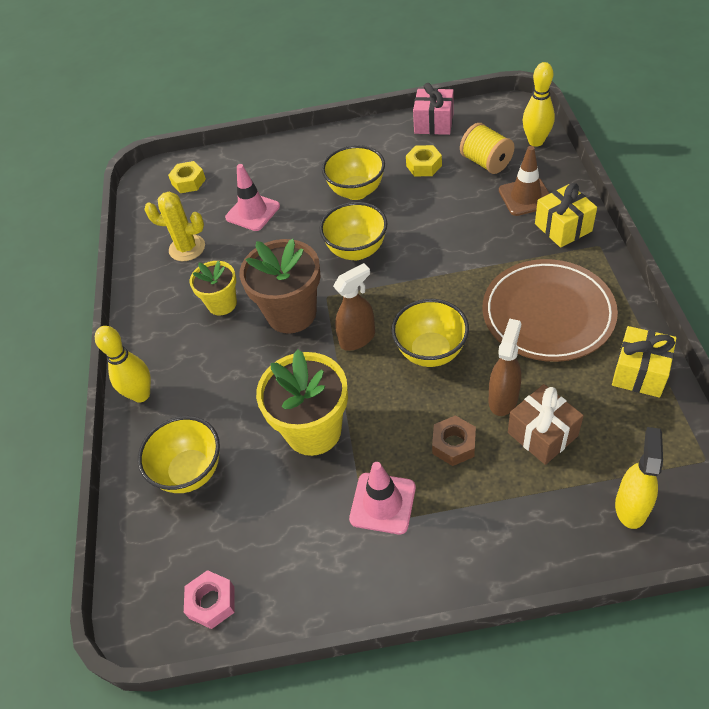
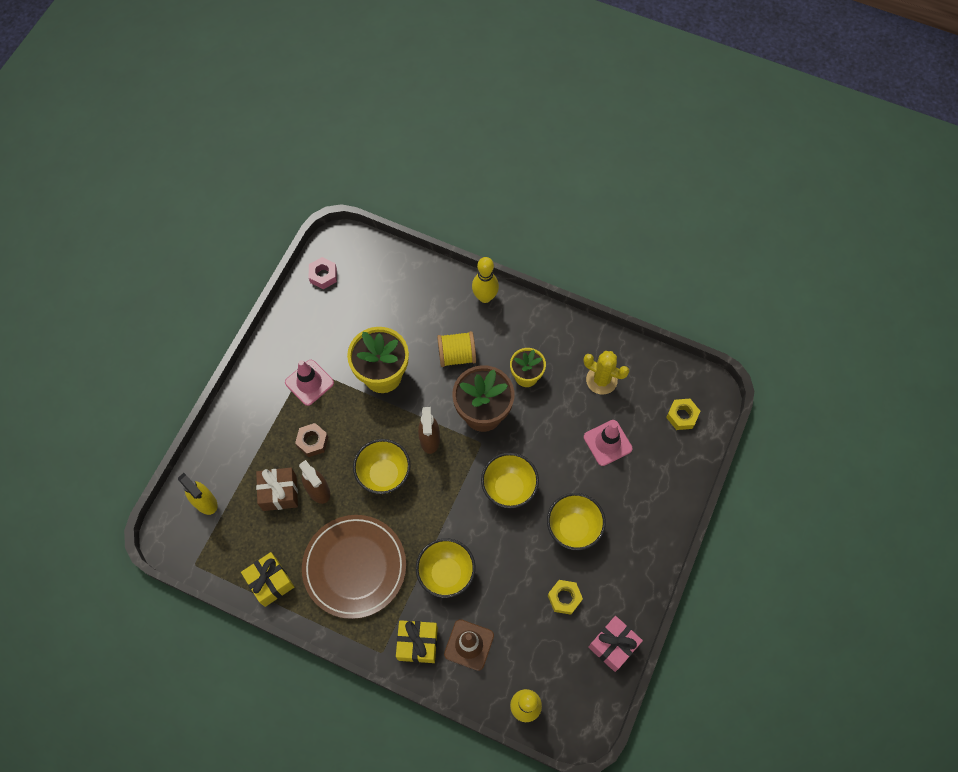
camera: 115 degrees right, 15 degrees up
yellow bowl [138,416,220,493] -> yellow bowl moved to [416,538,475,598]
yellow cactus [144,192,205,261] -> yellow cactus turned 75 degrees clockwise [584,351,629,395]
yellow spool [460,123,515,174] -> yellow spool moved to [437,331,476,367]

